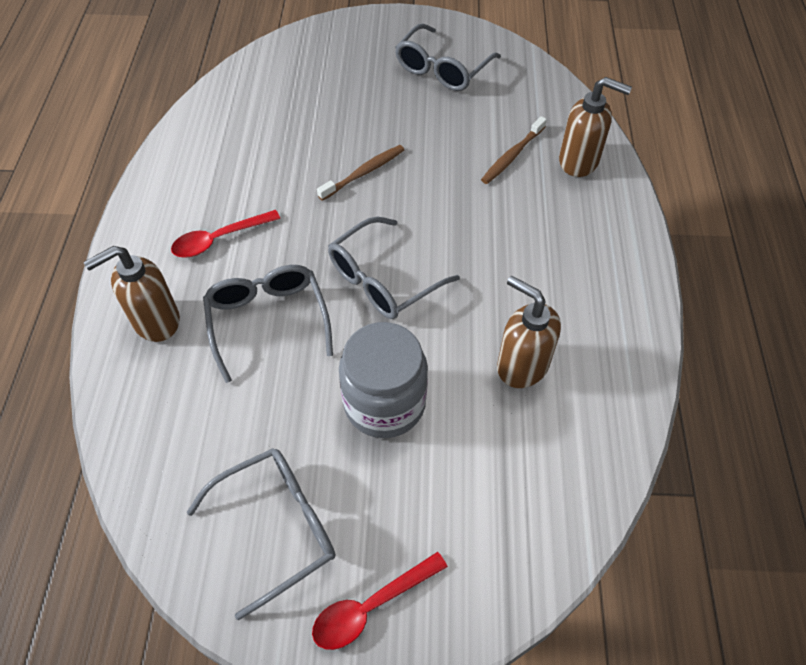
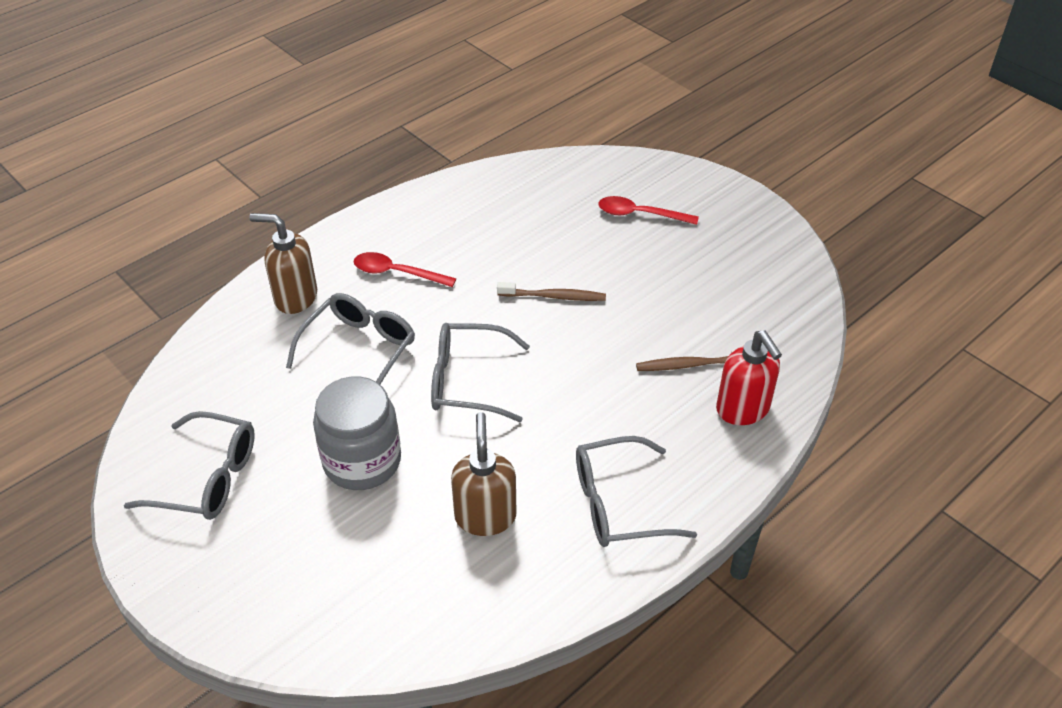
camera: 45 degrees right, 10 degrees down
red spoon [312,552,448,650] -> red spoon moved to [598,196,699,225]
grey glasses [395,23,501,91] -> grey glasses moved to [576,436,697,547]
brown soap dispenser [559,77,632,177] -> red soap dispenser [716,330,782,425]

